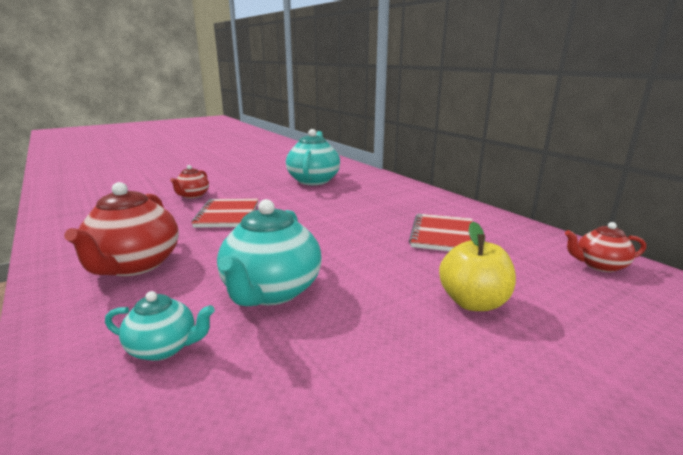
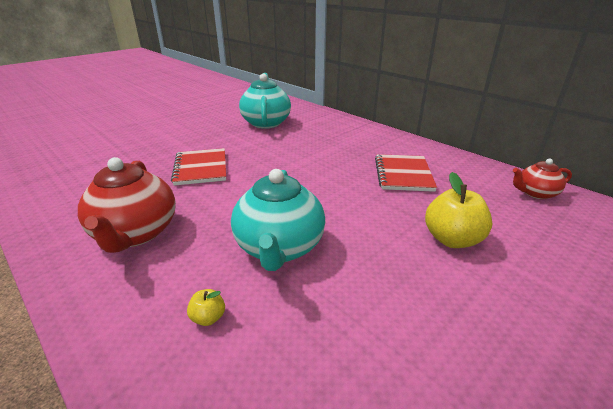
camera: 10 degrees left, 10 degrees up
turquoise teapot [105,291,215,361] -> yellow apple [187,289,225,326]
red teapot [170,165,209,199] -> none

